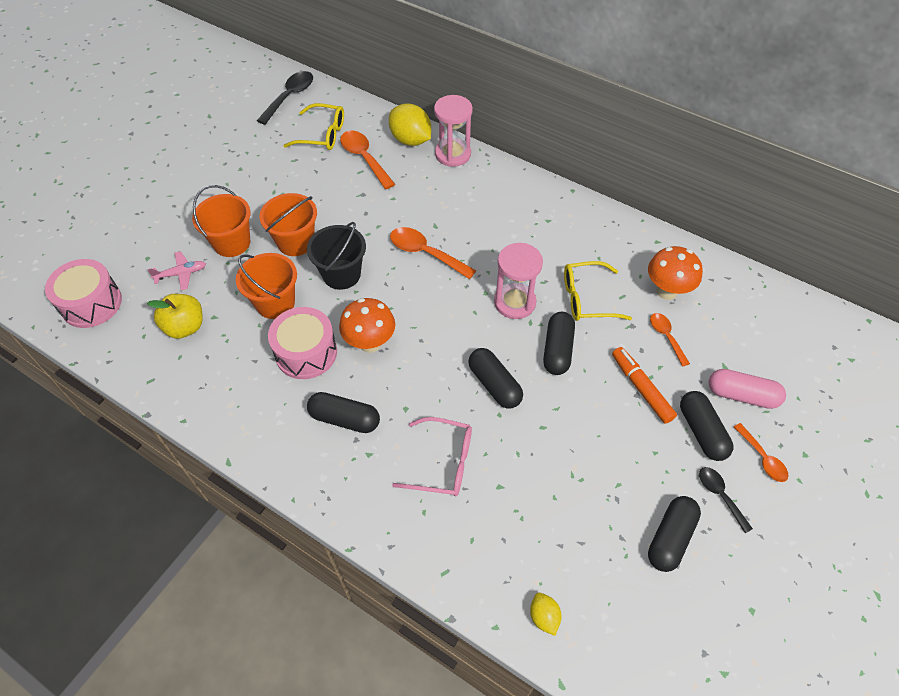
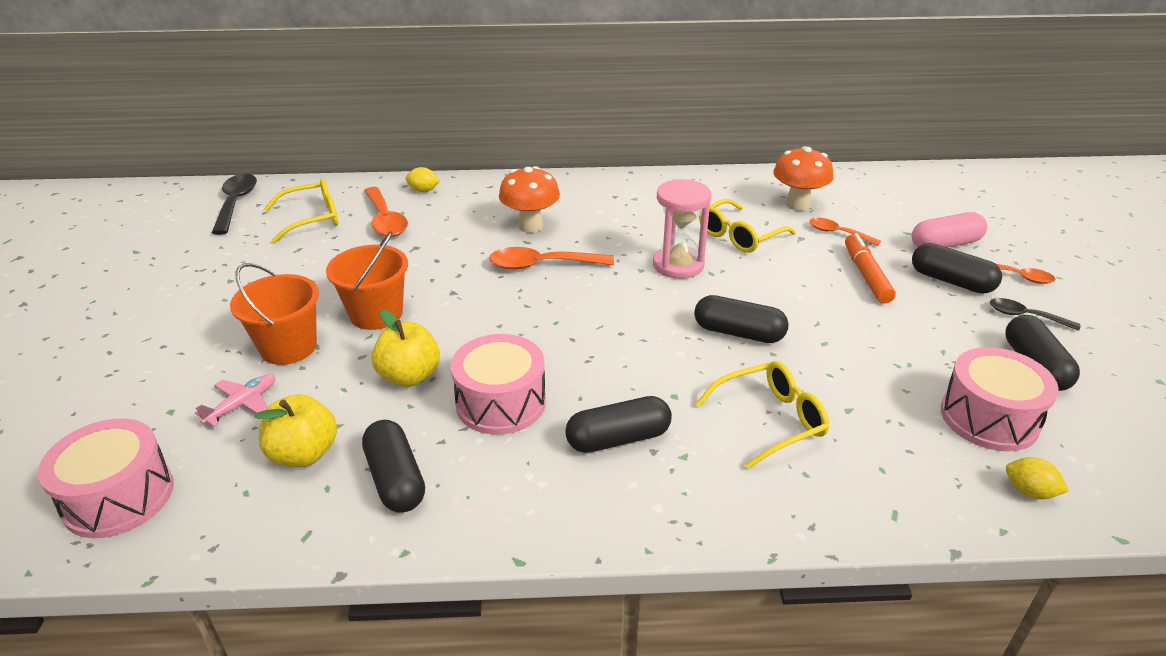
camera: 35 degrees left, 20 degrees down
orange bucket [236,253,297,319] -> yellow apple [371,309,440,387]
black bucket [307,222,366,290] -> none
orange mushroom [339,298,395,353] -> orange mushroom moved to [499,166,560,233]
orange spoon [340,131,395,189] -> orange spoon turned 135 degrees counterclockwise [364,187,408,237]
yellow lemon [389,103,431,146] -> yellow lemon [406,167,440,192], size x0.51
pink glasses [392,417,472,496] -> yellow glasses [696,361,829,469]
pink hourglass [434,95,473,167] -> none
black capsule [543,312,575,375] -> black capsule moved to [362,420,425,512]
orange marker [612,347,677,424] -> orange marker turned 60 degrees clockwise [845,233,896,304]
none -> pink drum [941,347,1059,451]

